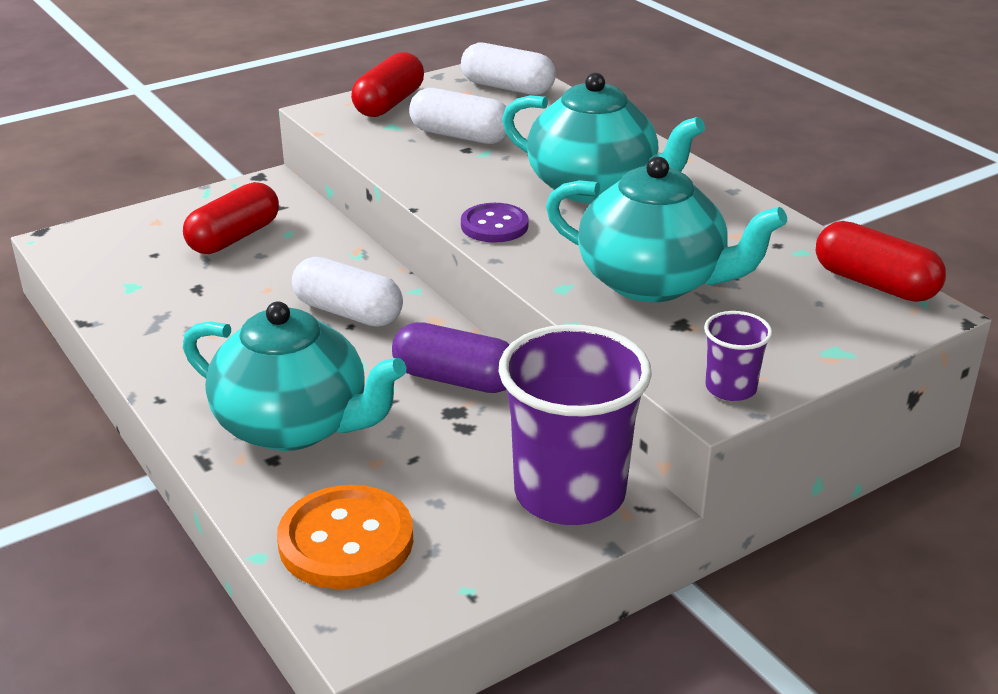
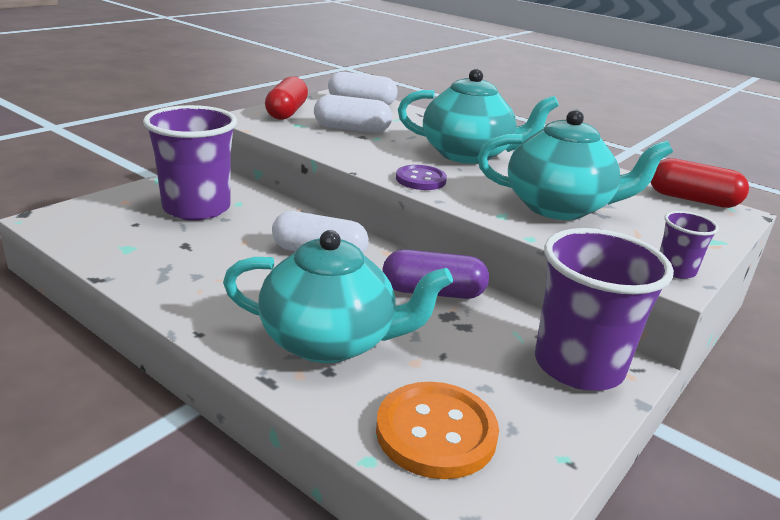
camera: 20 degrees left, 5 degrees down
red capsule [183,182,279,254] -> purple cup [143,105,237,221]

